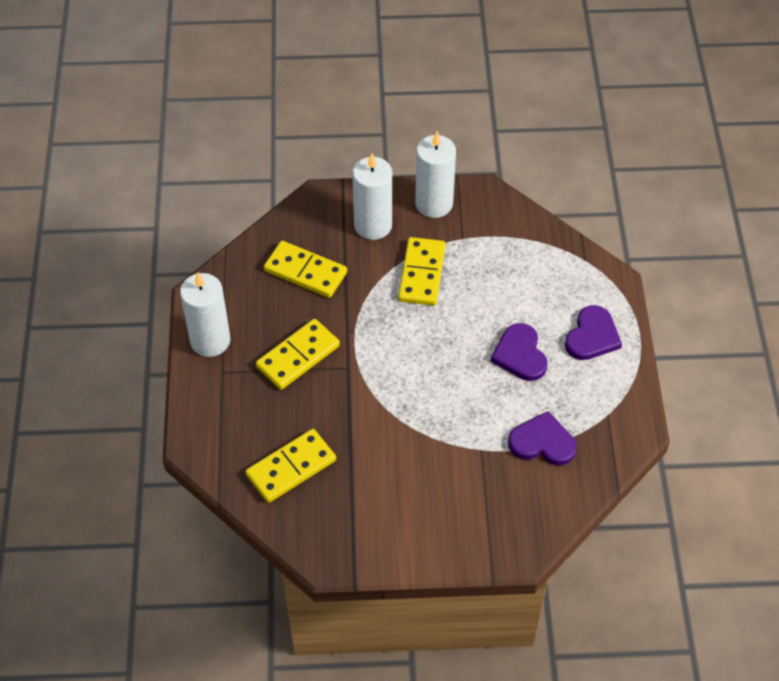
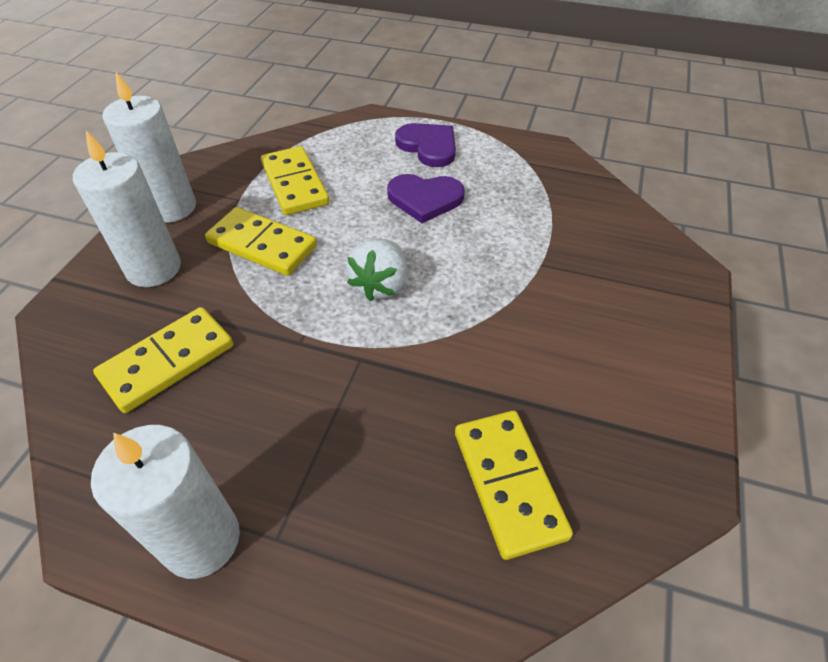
camera: 70 degrees left, 5 degrees down
yellow domino [256,319,340,390] -> yellow domino moved to [261,146,329,215]
purple heart [508,411,577,465] -> none
none -> white strawberry [346,239,407,301]

